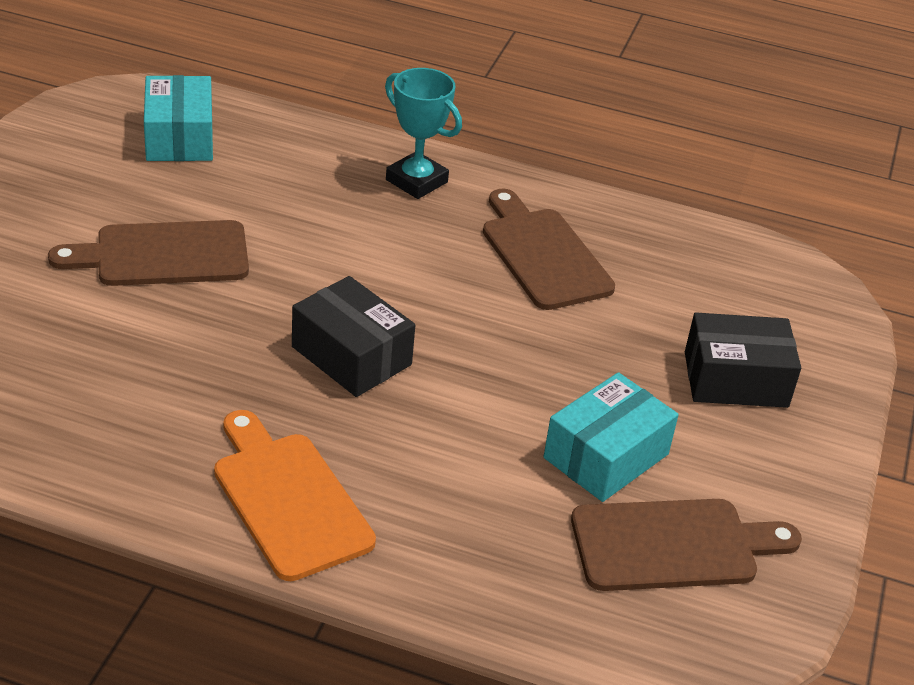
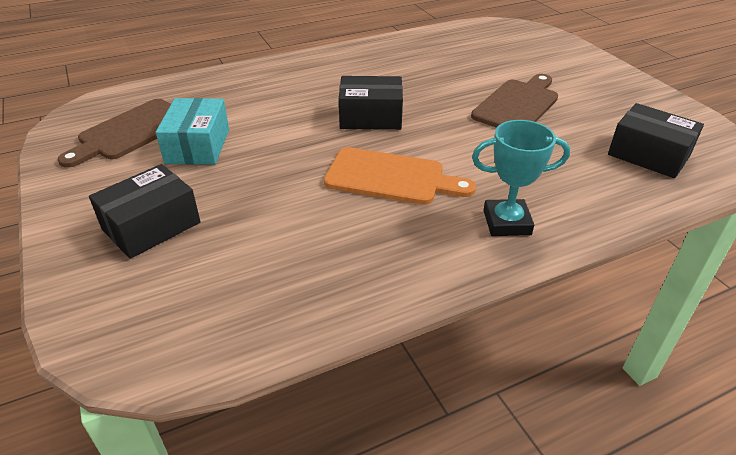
camera: 140 degrees right, 0 degrees up
turquoise box [144,75,213,161] -> black box [608,103,704,178]
orange cutting board [214,410,376,581] -> orange cutting board moved to [324,147,476,205]
brown cutting board [483,189,615,310] -> none

